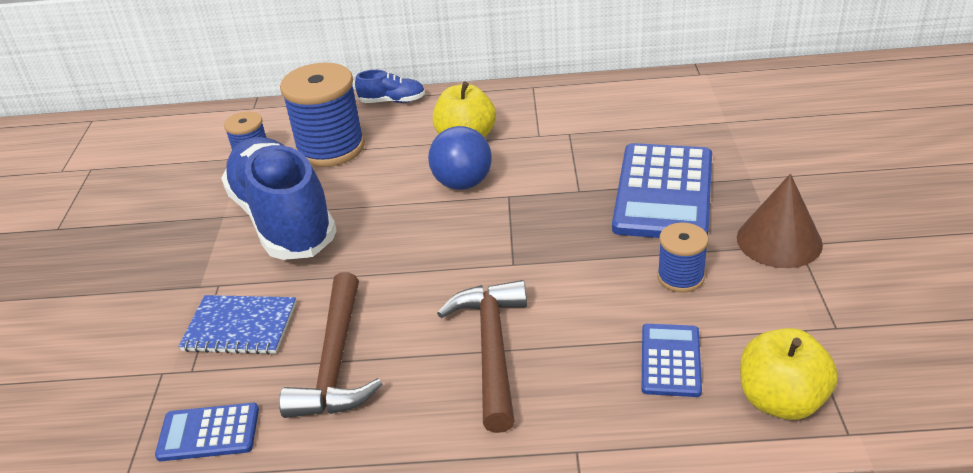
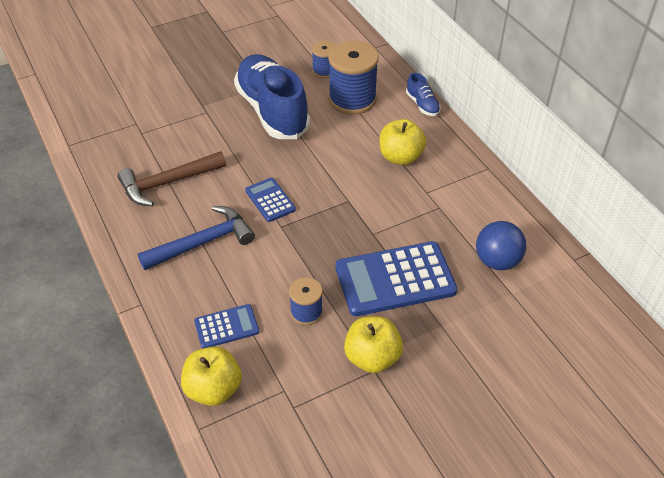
camera: 60 degrees right, 10 degrees up
blue calculator [155,403,259,461] -> blue calculator moved to [245,178,296,222]
blue notebook [178,295,296,355] -> none
blue shoe [221,137,337,260] -> blue shoe turned 60 degrees counterclockwise [234,54,310,139]
blue ball [428,126,492,190] -> blue ball moved to [476,221,526,270]
brown hammer [437,280,527,433] -> blue hammer [138,206,255,270]
brown cone [737,174,823,268] -> yellow apple [344,316,403,373]

